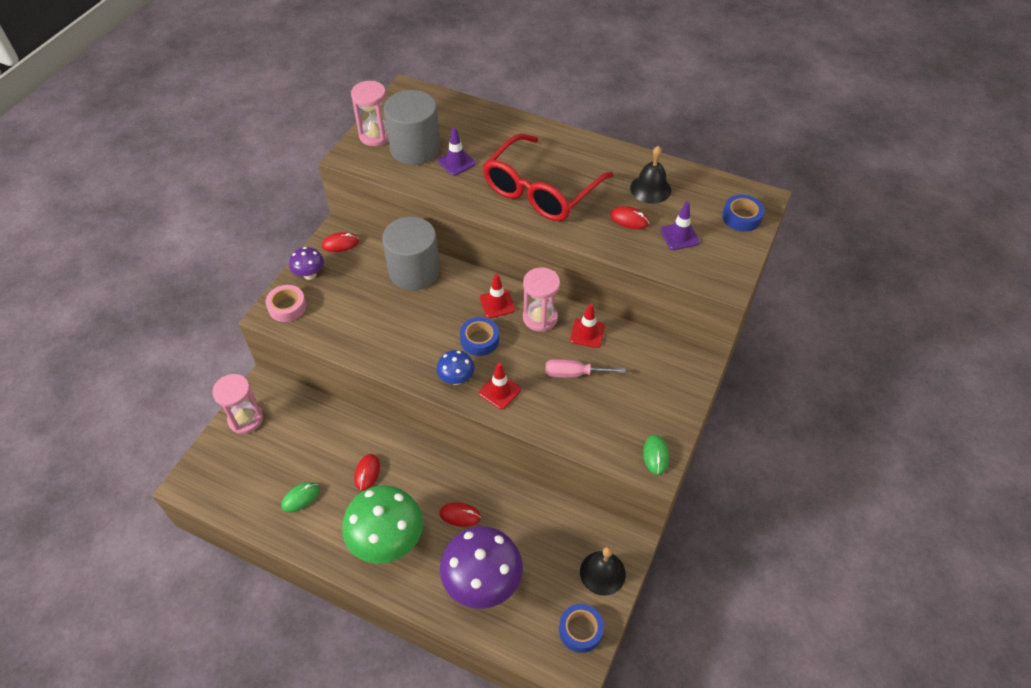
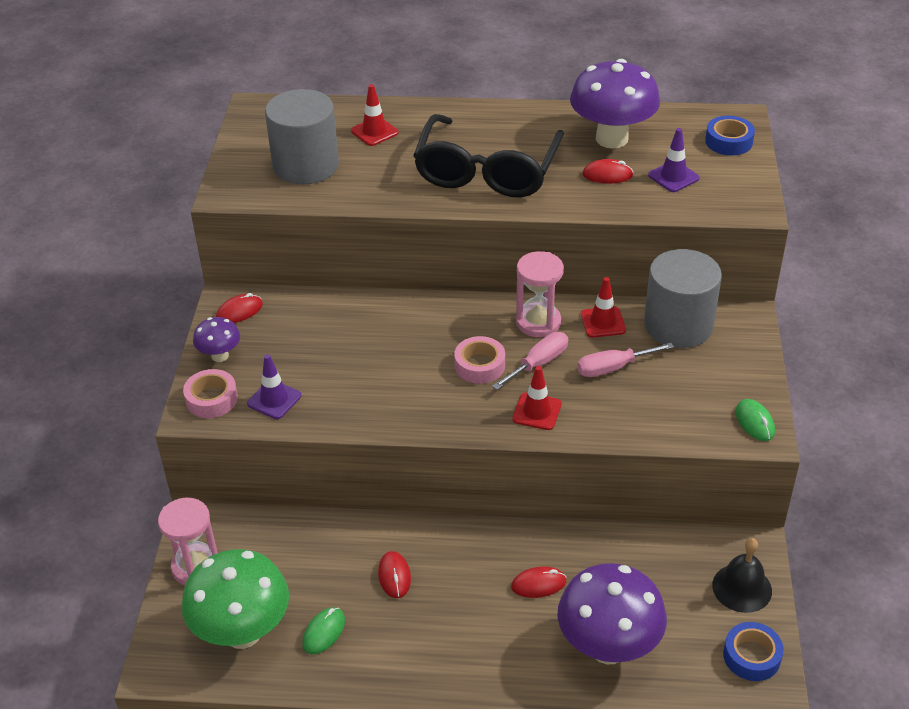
camera: 20 degrees left, 10 degrees down
green mushroom [342,485,423,564] -> green mushroom moved to [181,549,289,649]
pink hourglass [351,81,389,146] -> none
grey cylinder [382,217,440,291] -> grey cylinder moved to [644,249,722,348]
blue mushroom [437,350,475,385] -> none
purple traffic cone [438,127,476,176] -> purple traffic cone moved to [247,354,301,419]
blue tape [460,317,499,356] -> pink tape [454,336,505,384]
red traffic cone [480,274,515,318] -> red traffic cone moved to [351,84,399,146]
red glasses [483,133,614,221] -> black glasses [413,114,564,197]
black bell [630,146,671,204] -> purple mushroom [570,59,660,149]
none -> pink screwdriver [492,332,568,390]

